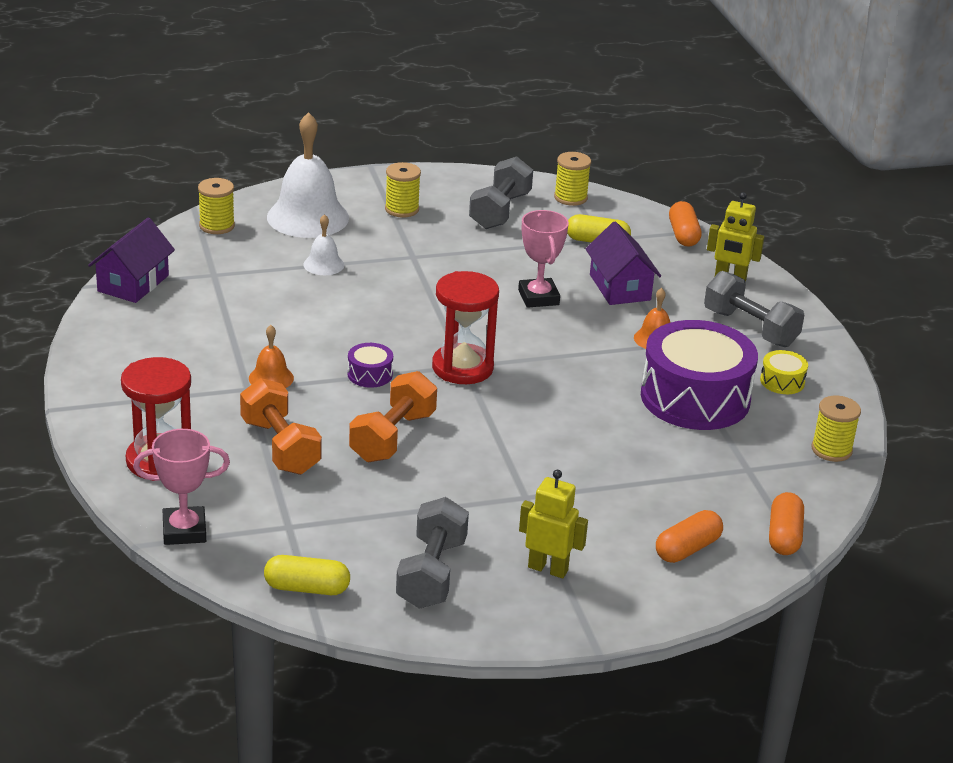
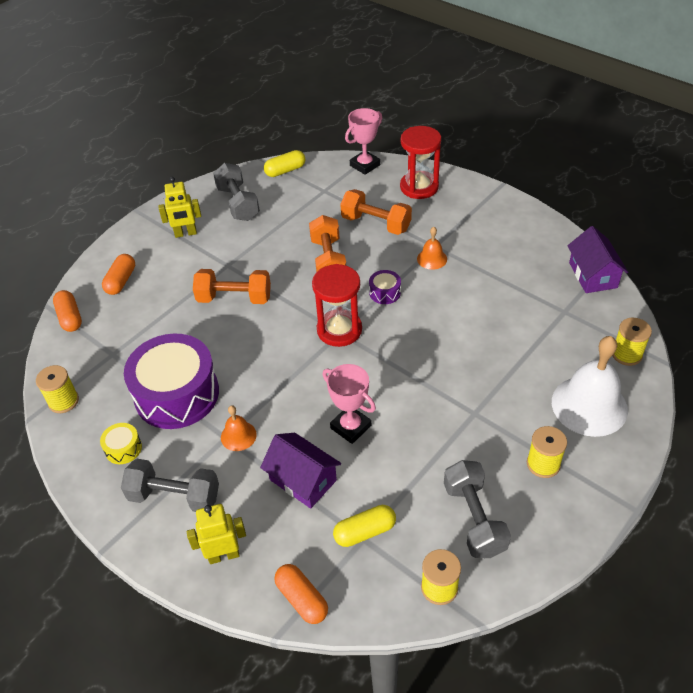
camera: 150 degrees right, 15 degrees up
white bell [303,214,344,275] -> none
none -> orange dumbbell [193,269,271,304]

